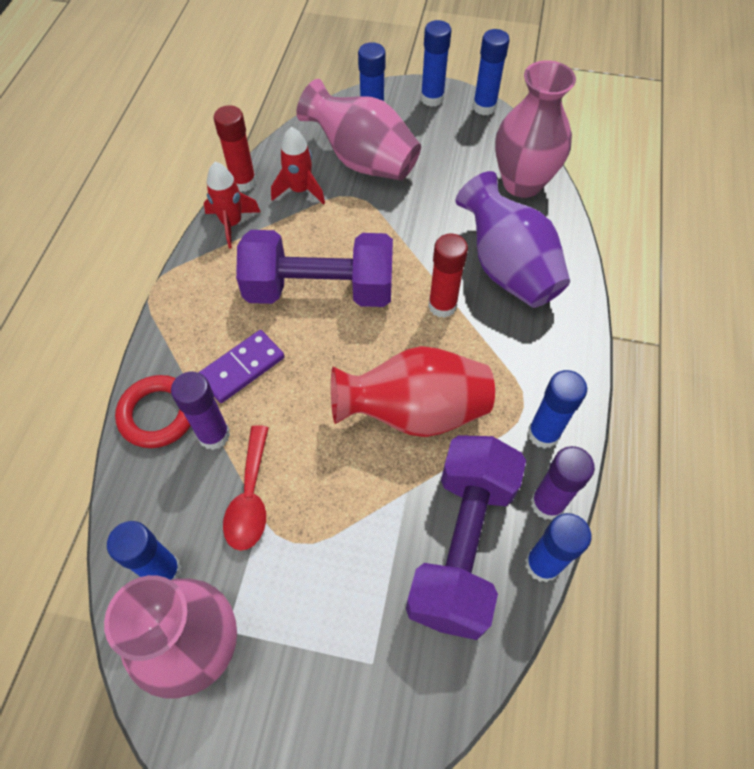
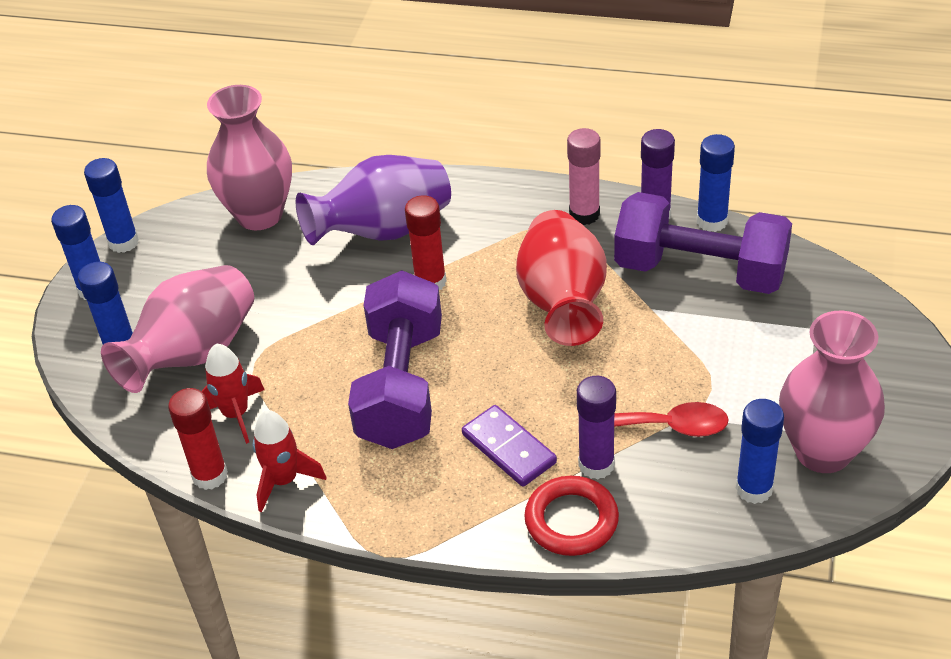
camera: 85 degrees left, 15 degrees down
blue glue stick [528,370,587,449] -> pink glue stick [567,128,601,225]

